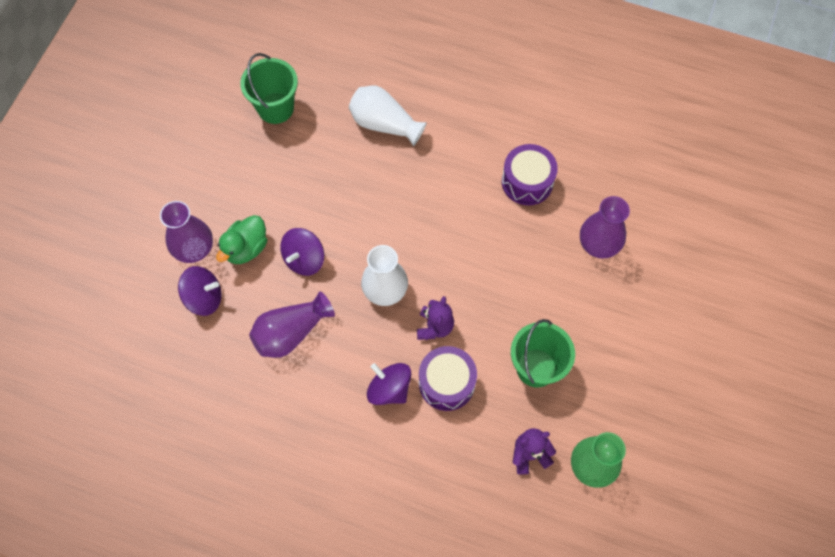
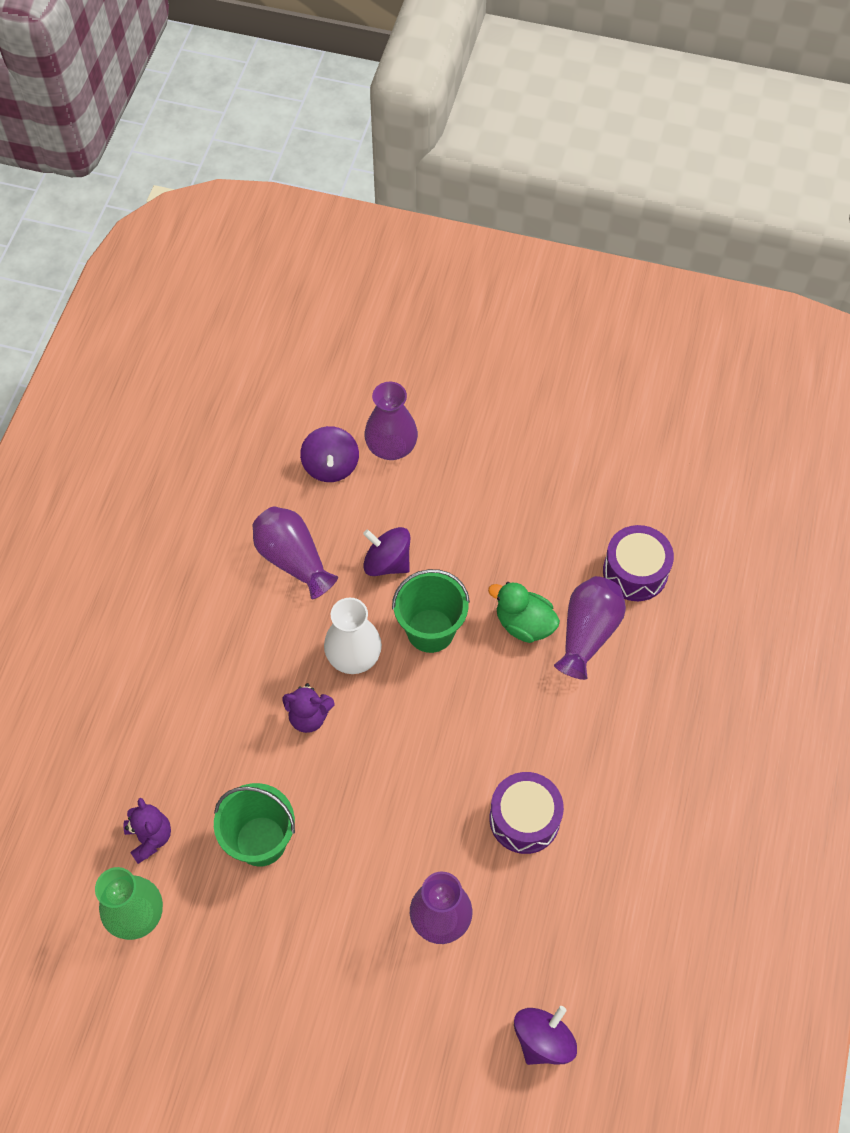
camera: 85 degrees right, 5 degrees down
green duck [216,215,267,264] -> green duck moved to [488,582,560,643]
green bucket [240,53,298,124] -> green bucket moved to [392,569,470,653]
white vase [349,86,427,146] -> purple vase [554,576,626,680]
purple spinning top [367,363,411,405] -> purple spinning top moved to [514,1006,577,1065]
purple drum [419,346,477,411] -> purple drum moved to [603,525,674,601]

